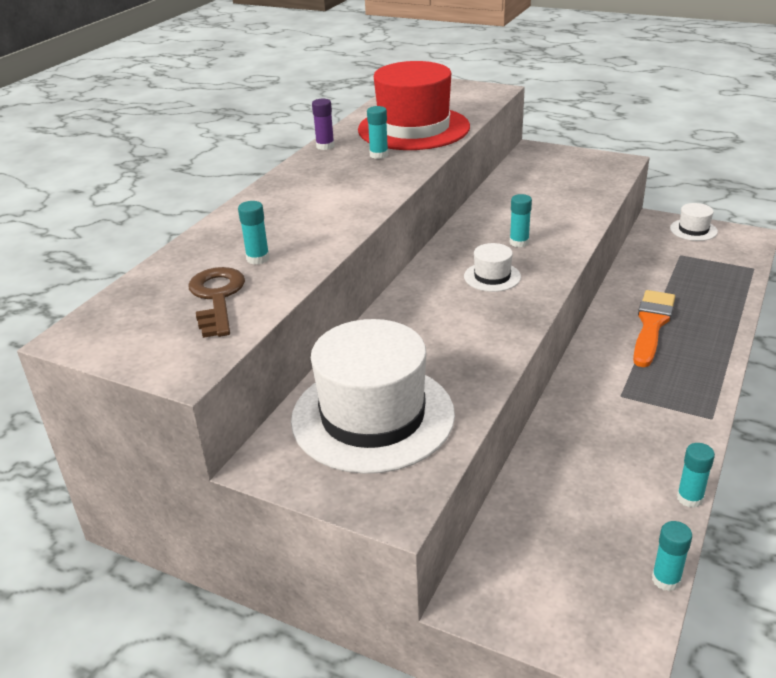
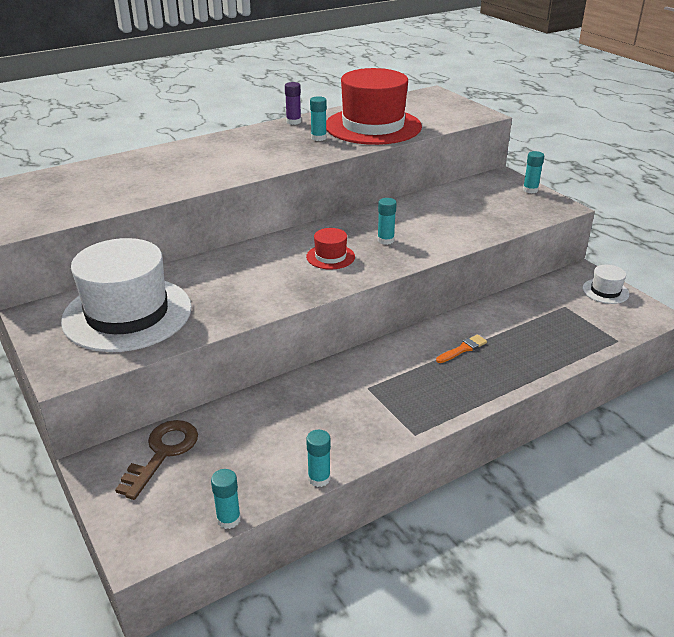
camera: 30 degrees right, 0 degrees up
brown key [189,267,245,338] -> brown key moved to [115,420,198,500]
turquoise glue stick [238,201,270,265] -> turquoise glue stick moved to [523,151,544,193]
white hat [464,243,521,292] -> red hat [306,228,355,270]
orange brush [633,290,675,367] -> orange brush [436,334,487,363], size x0.52

